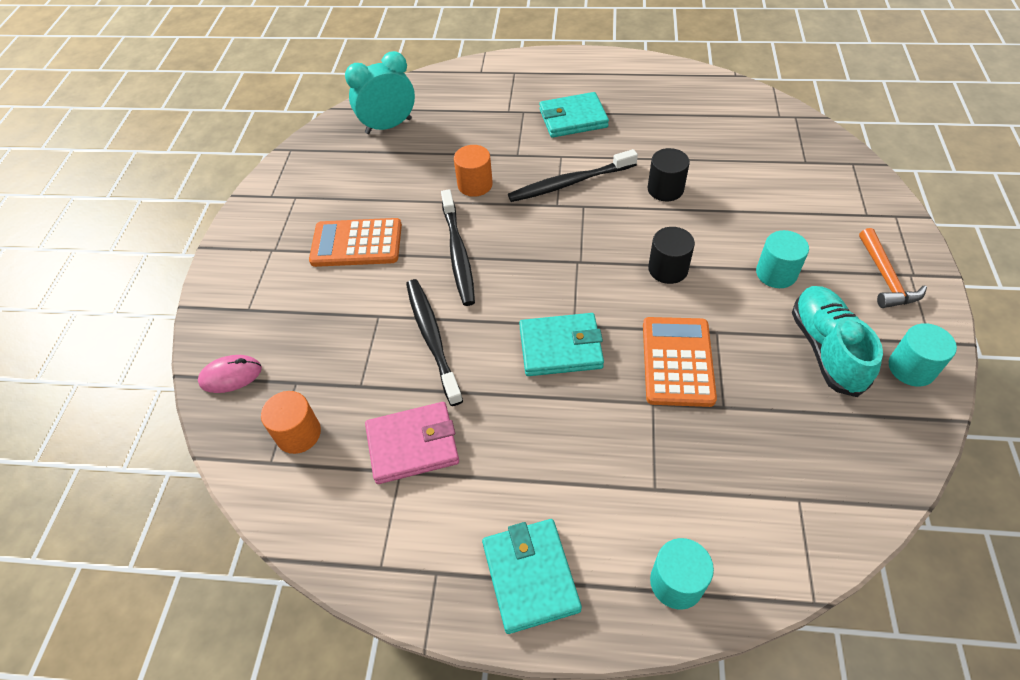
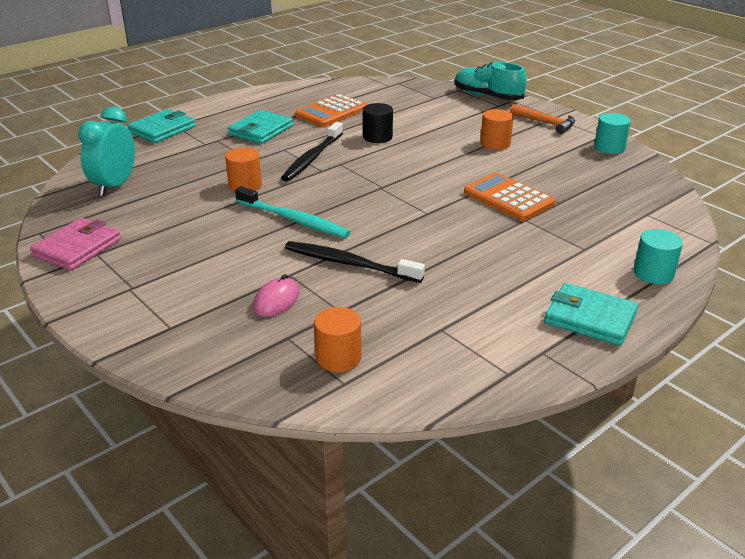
camera: 50 degrees left, 20 degrees down
pink mouse [198,355,262,393] -> pink mouse moved to [253,274,300,317]
orange calculator [309,218,402,267] -> orange calculator moved to [295,94,367,127]
pink wallet [365,402,459,484] -> pink wallet moved to [30,218,121,271]
black toothbrush [441,189,475,306] -> turquoise toothbrush [235,186,350,238]
turquoise wallet [519,313,604,376] -> turquoise wallet moved to [127,109,195,143]
black cylinder [648,227,695,284] -> none
turquoise cylinder [756,230,809,288] -> orange cylinder [480,109,514,150]
turquoise shoe [792,286,883,397] -> turquoise shoe moved to [455,62,527,100]

